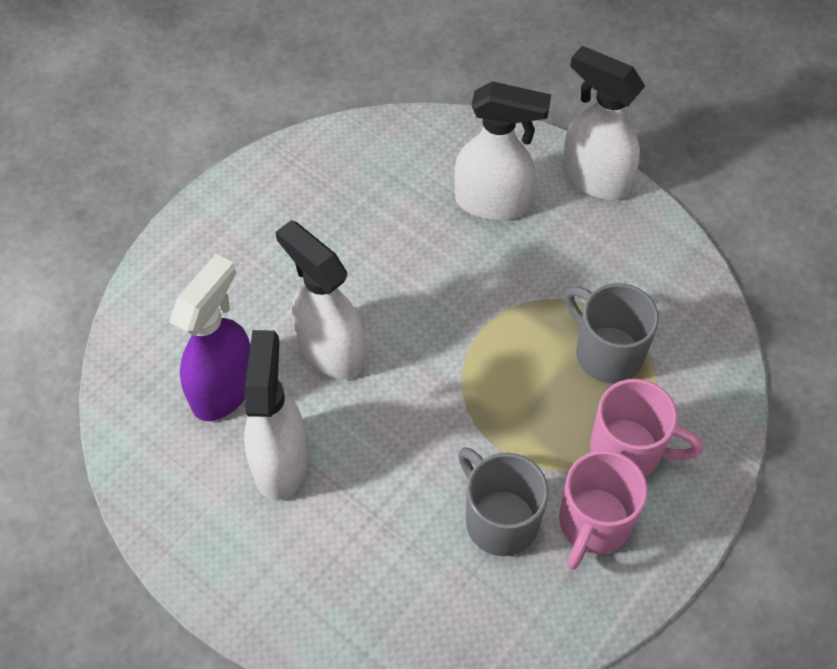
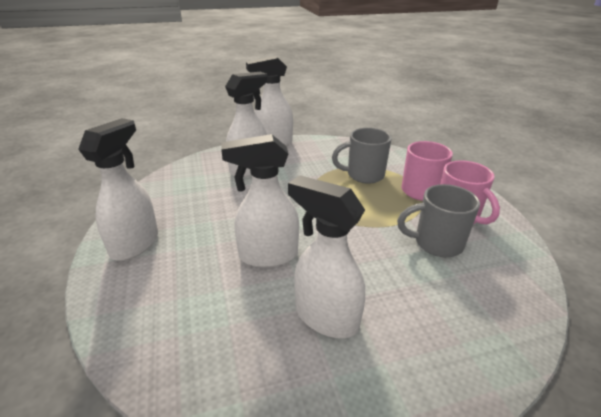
camera: 55 degrees left, 25 degrees down
purple spray bottle [169,254,250,421] -> none
none -> white spray bottle [78,118,158,261]

